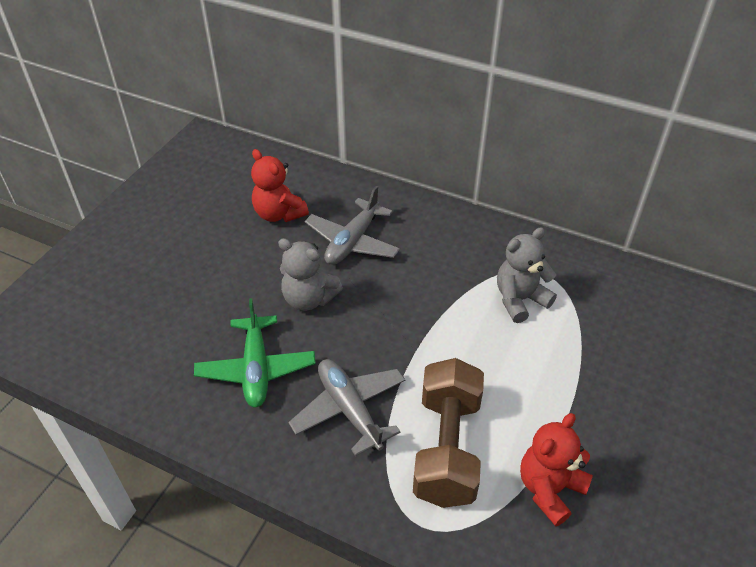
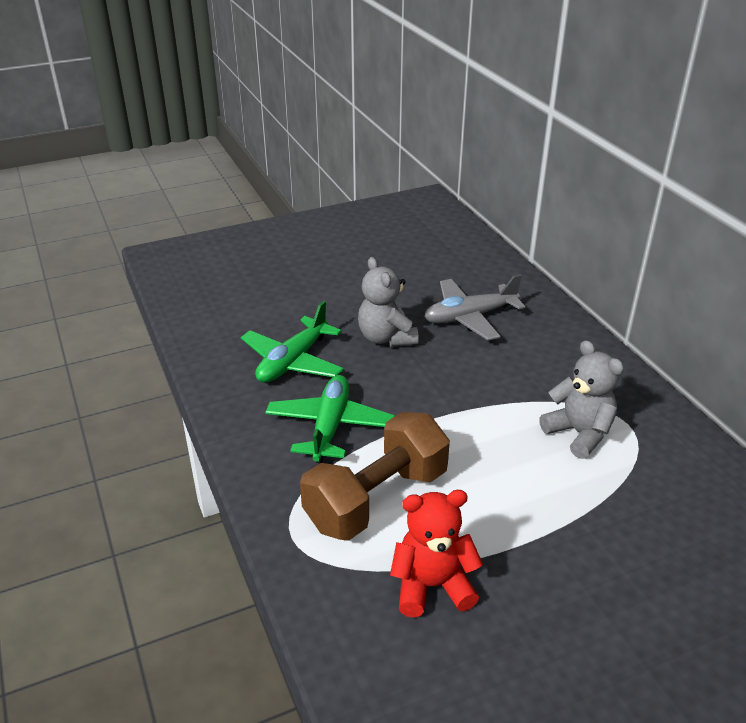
camera: 40 degrees right, 10 degrees down
red teddy bear [251,149,309,222] -> none
grey plane [289,359,405,456] -> green plane [265,375,395,463]
grey teddy bear [497,227,557,323] -> grey teddy bear turned 45 degrees clockwise [539,340,624,459]

